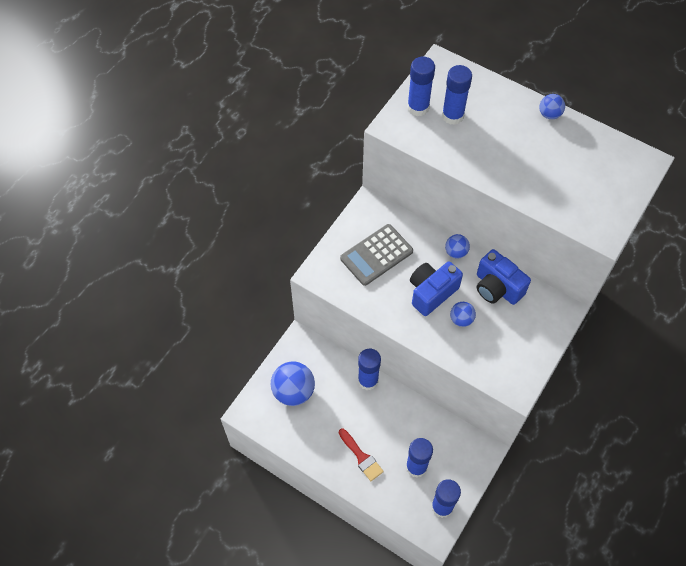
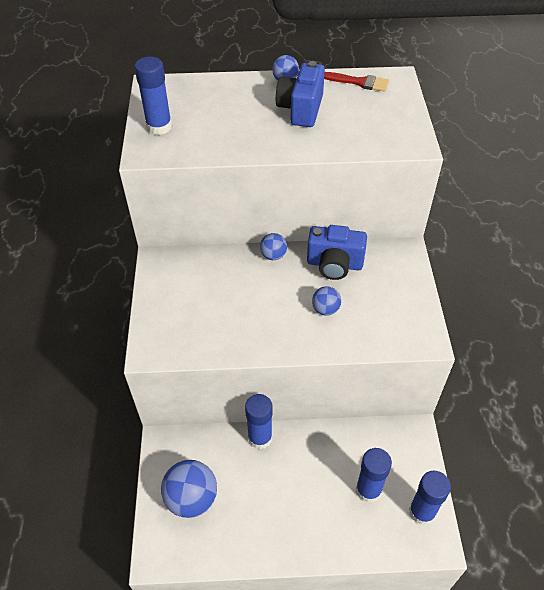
camera: 35 degrees left, 10 degrees down
red brush [339,429,384,481] -> red brush moved to [324,72,389,92]
grey calculator [340,224,413,286] -> none
blue camera [410,261,463,316] -> blue camera moved to [276,61,325,127]
blue glue stick [442,65,472,125] -> none

